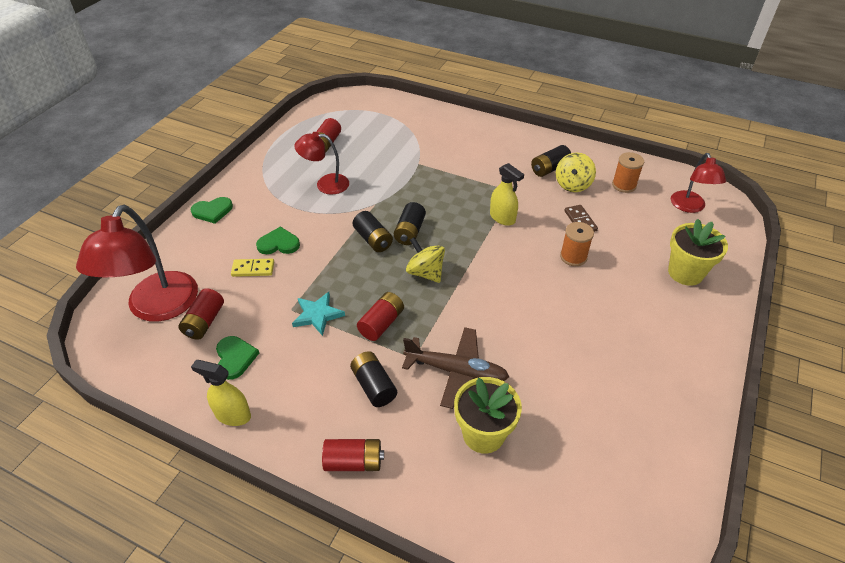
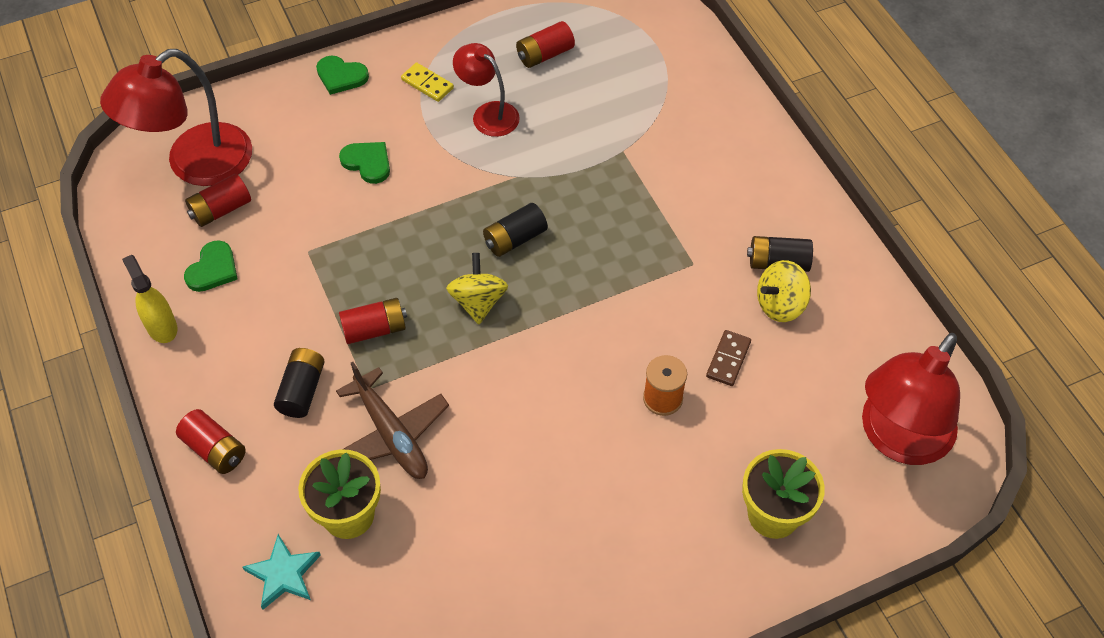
camera: 40 degrees right, 10 degrees up
yellow domino [231,259,274,277] -> yellow domino moved to [401,63,454,102]
turquoise star [292,292,345,336] -> turquoise star moved to [242,534,321,610]
black battery [353,211,393,252] -> none
yellow spray bottle [490,163,524,226] -> none
orange spool [612,152,644,193] -> none
red lamp [671,153,726,213] -> red lamp [862,333,960,465], size x1.74

